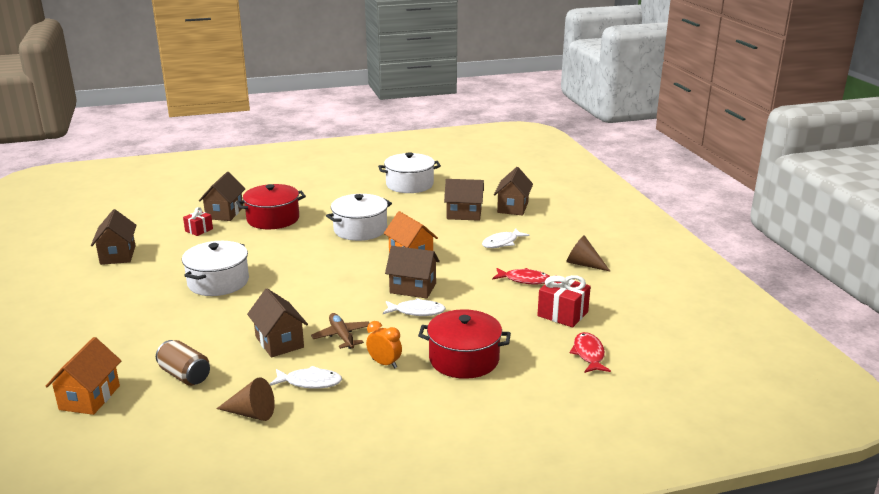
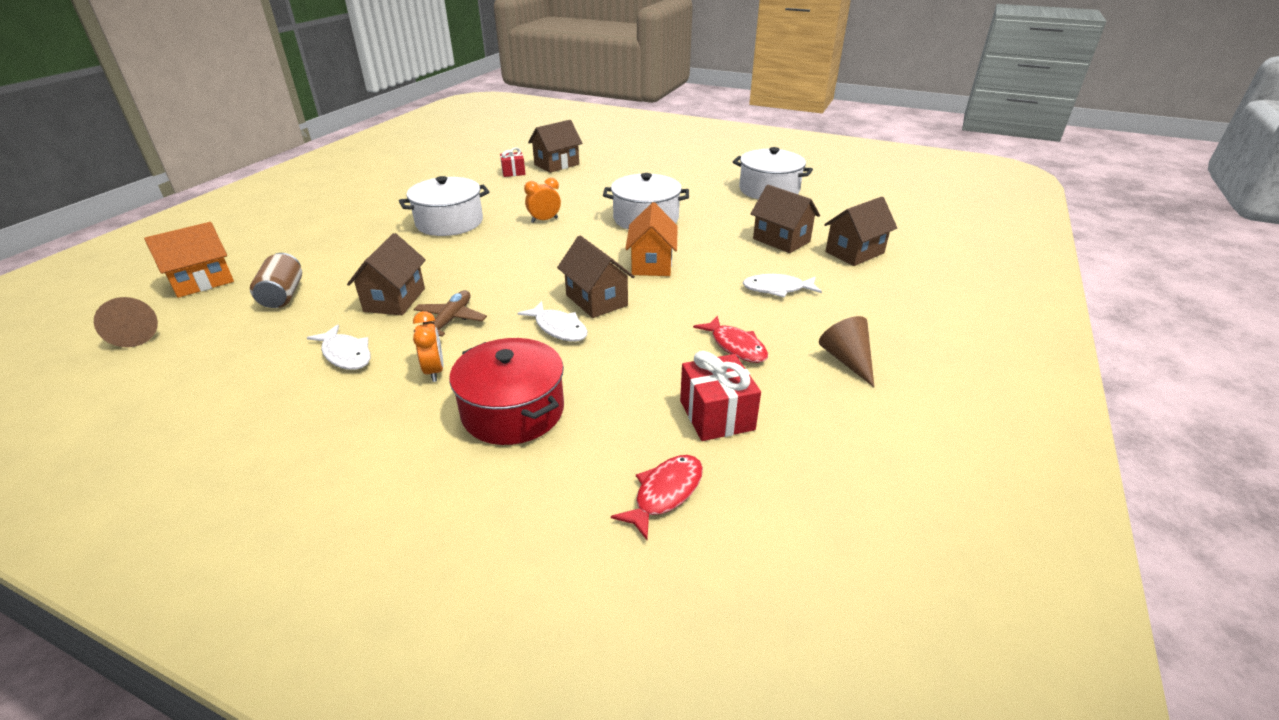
camera: 40 degrees right, 10 degrees up
brown house [91,209,137,265] -> none
brown cone [216,377,275,421] -> brown cone moved to [94,297,158,347]
red pot [236,184,306,229] -> none
none -> orange clock [524,178,561,223]

